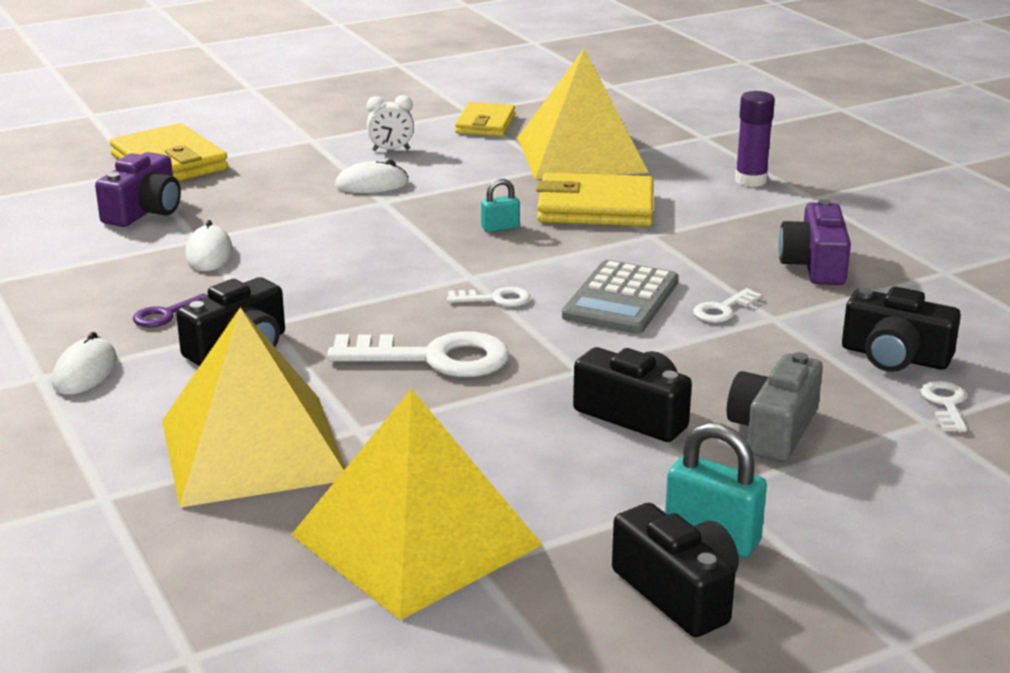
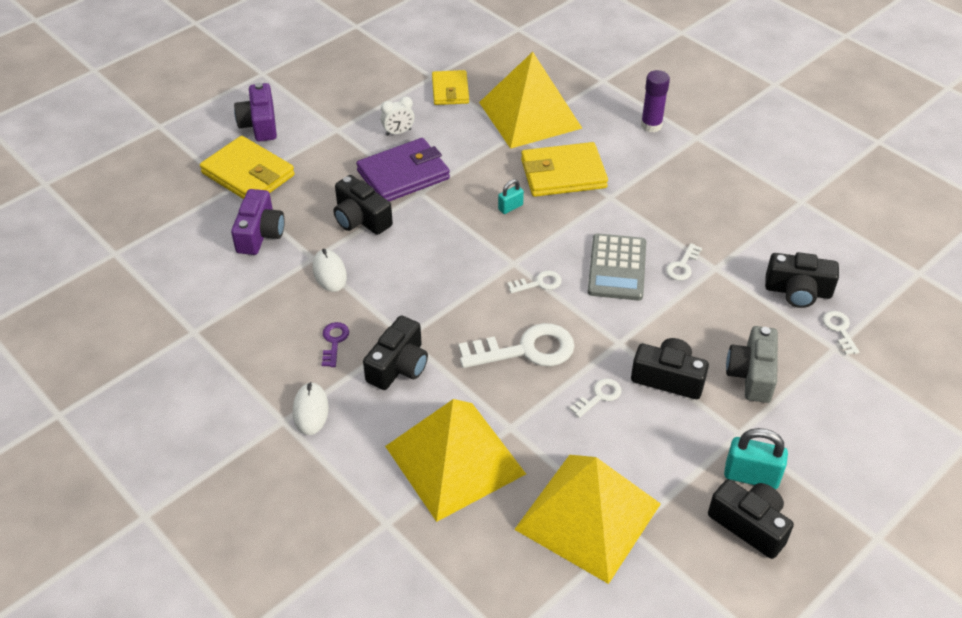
camera: 15 degrees left, 20 degrees up
purple key [133,293,208,327] -> purple key turned 150 degrees clockwise [322,322,349,367]
white mouse [335,160,408,193] -> purple wallet [356,138,450,201]
purple camera [778,199,851,285] -> purple camera moved to [234,83,277,141]
none -> black camera [334,175,393,235]
none -> white key [570,378,621,418]

